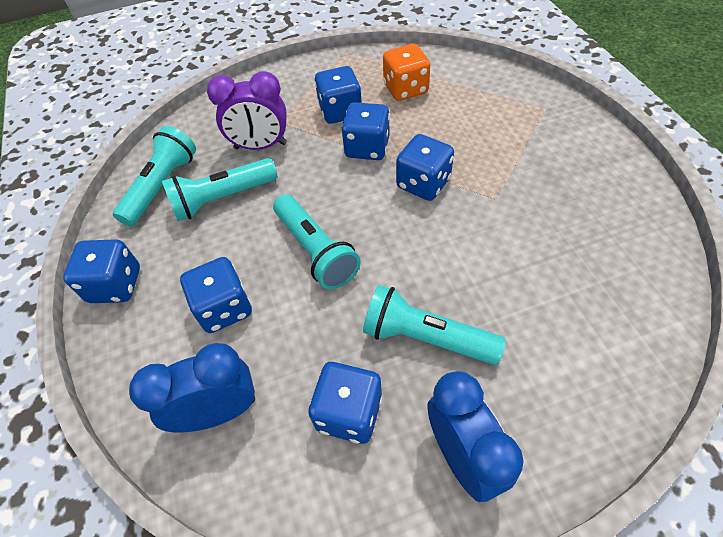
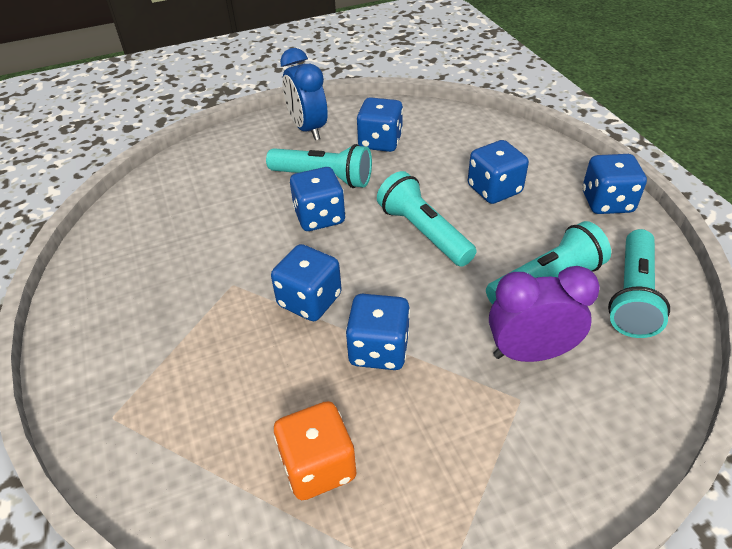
camera: 175 degrees right, 10 degrees down
blue clock [129,343,255,433] -> none
blue dice [315,66,362,124] -> blue dice moved to [290,167,345,231]

